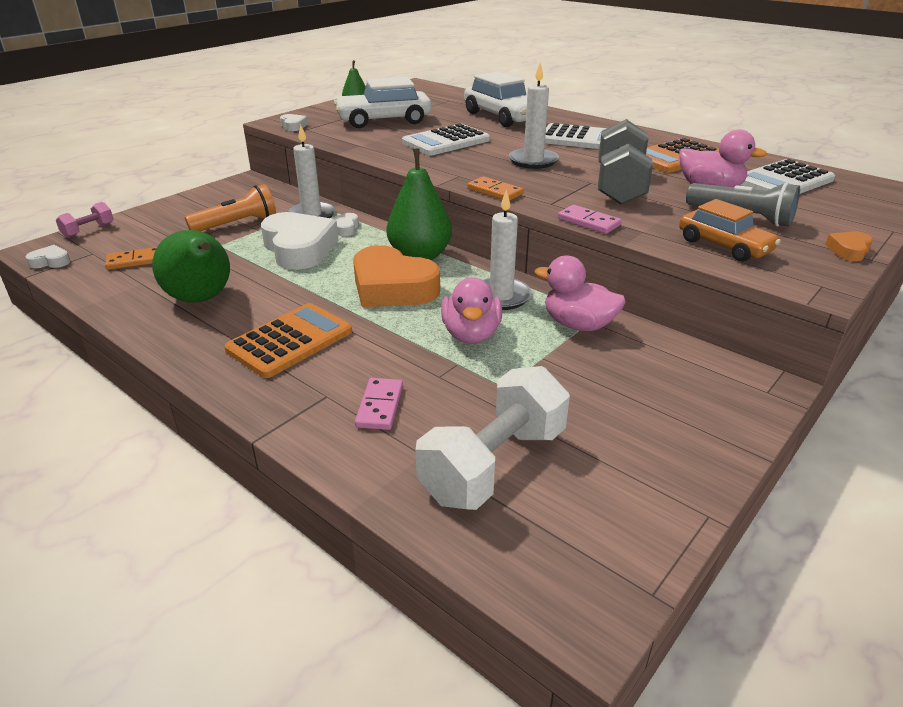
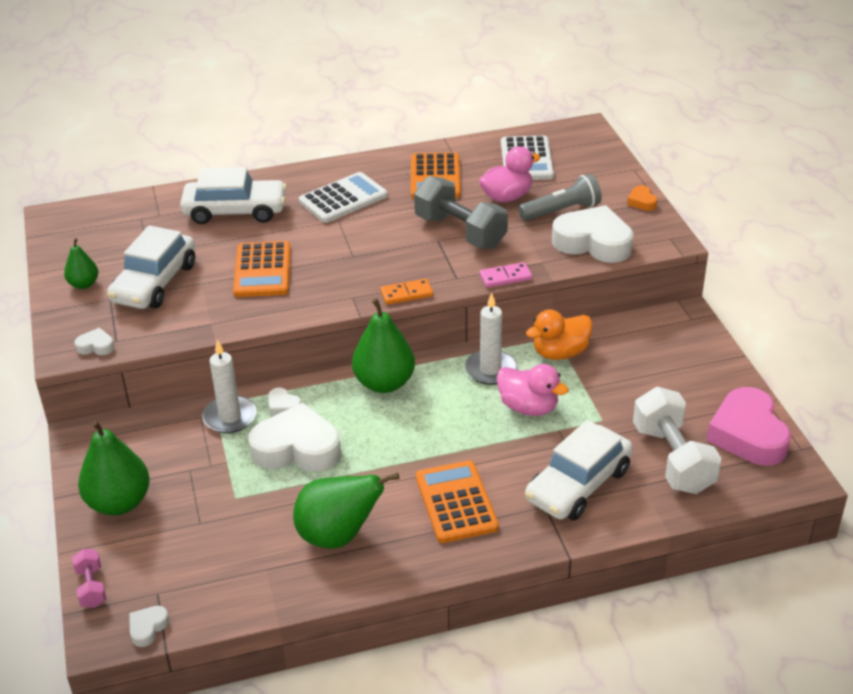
camera: 55 degrees left, 5 degrees up
orange domino [105,247,157,270] -> none
orange flashlight [185,184,276,231] -> none
orange heart [353,245,440,307] -> none
pink domino [355,378,403,430] -> white car [525,420,633,520]
white calculator [402,123,490,156] -> orange calculator [233,241,291,297]
white candle [509,62,559,169] -> none
pink duck [535,256,625,331] -> orange duck [526,309,593,360]
orange car [679,199,781,262] -> white heart [552,205,633,263]
none -> green pear [78,420,150,516]
none -> pink heart [706,387,791,466]

